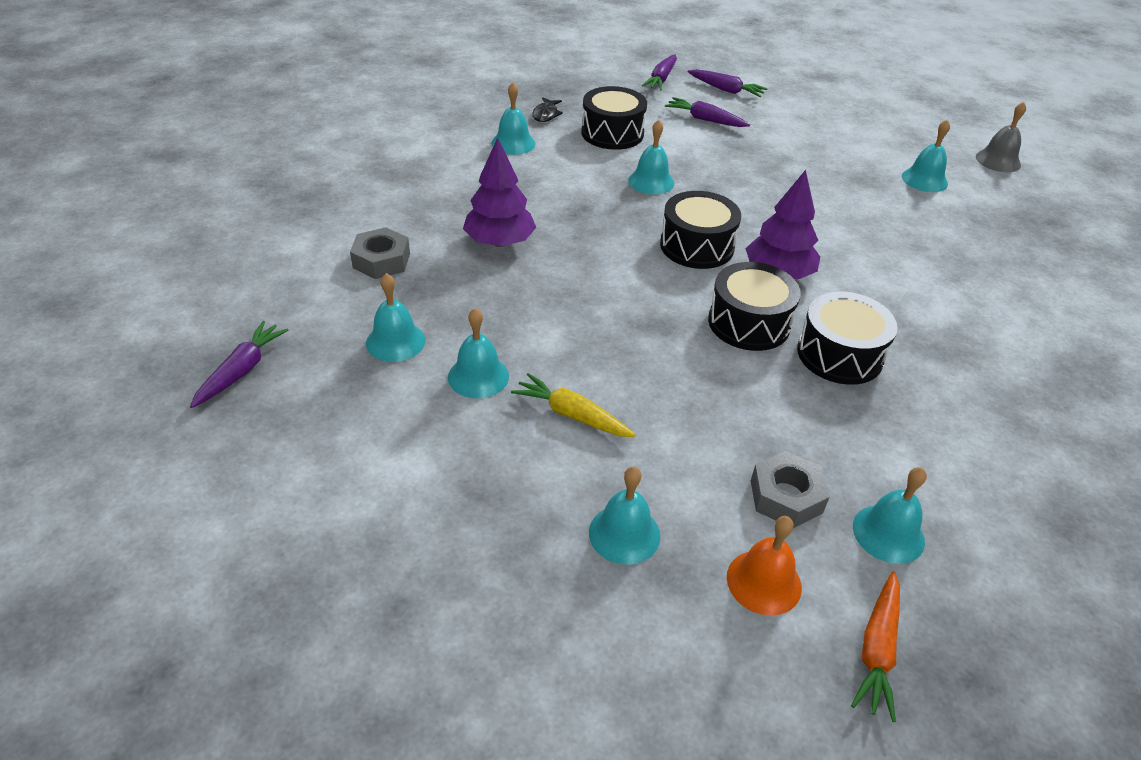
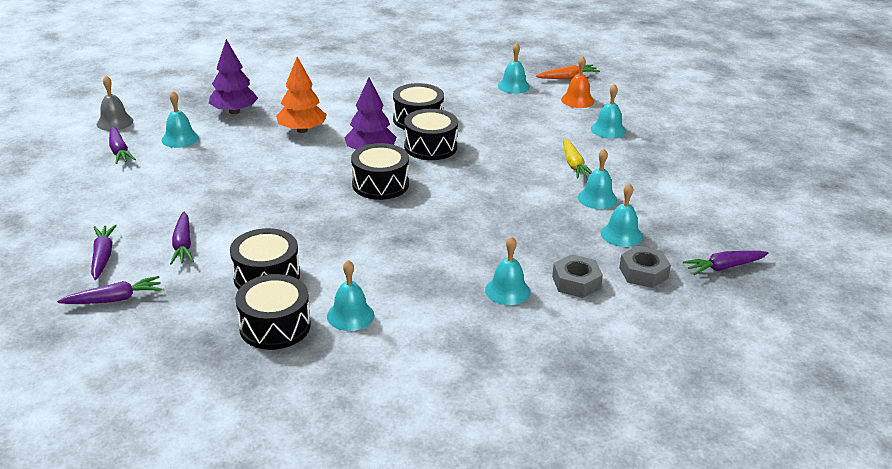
camera: 130 degrees left, 10 degrees down
purple tree [463,137,536,247] -> purple tree moved to [209,39,258,114]
black fish [532,97,563,122] -> black drum [235,274,310,350]
turquoise bell [628,120,674,194] -> turquoise bell moved to [485,237,530,305]
grey nut [751,451,829,528] -> grey nut moved to [619,246,671,288]
none -> purple carrot [109,126,136,164]
none -> orange tree [276,57,326,133]

